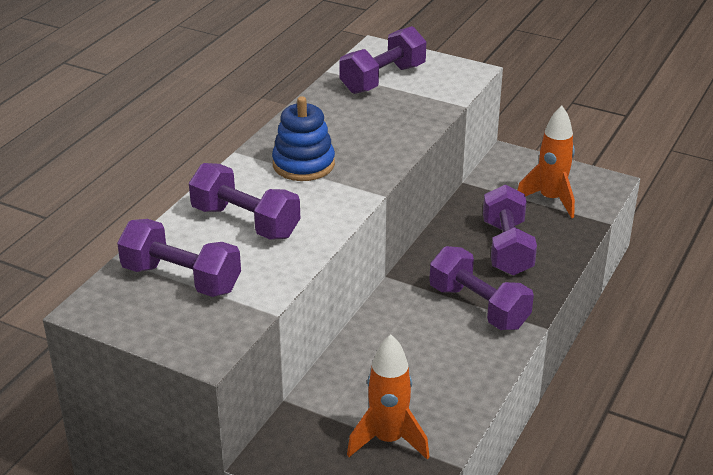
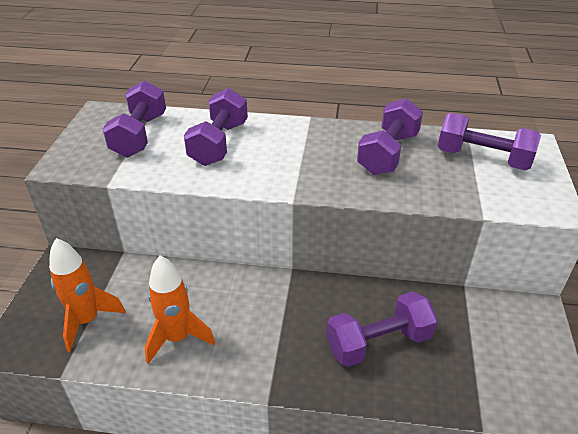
camera: 70 degrees right, 5 degrees up
blue stacking toy [272,96,335,181] -> none
purple dumbbell [429,246,534,330] -> purple dumbbell moved to [357,98,423,175]
orange rocket [517,106,575,218] -> orange rocket moved to [145,255,215,364]

